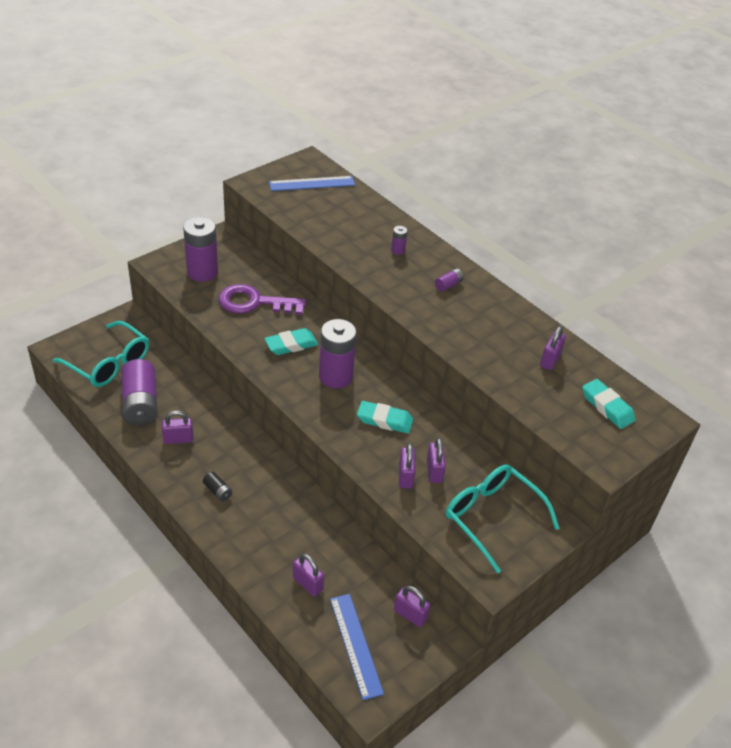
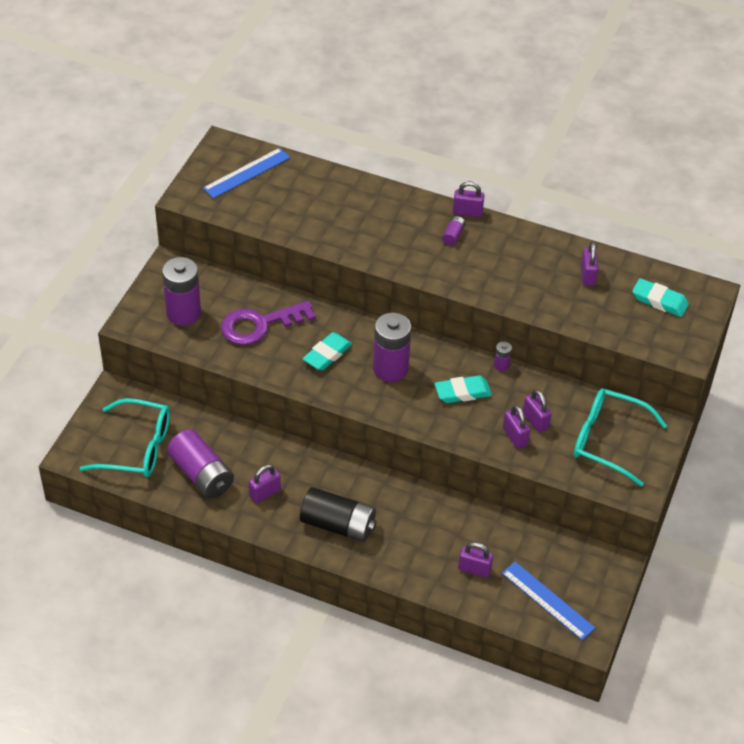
camera: 25 degrees left, 5 degrees up
black battery [203,472,232,501] -> black battery [300,487,377,542], size x2.29
purple battery [391,226,408,255] -> purple battery moved to [494,341,512,371]
purple padlock [394,586,430,627] -> purple padlock moved to [453,181,485,217]

